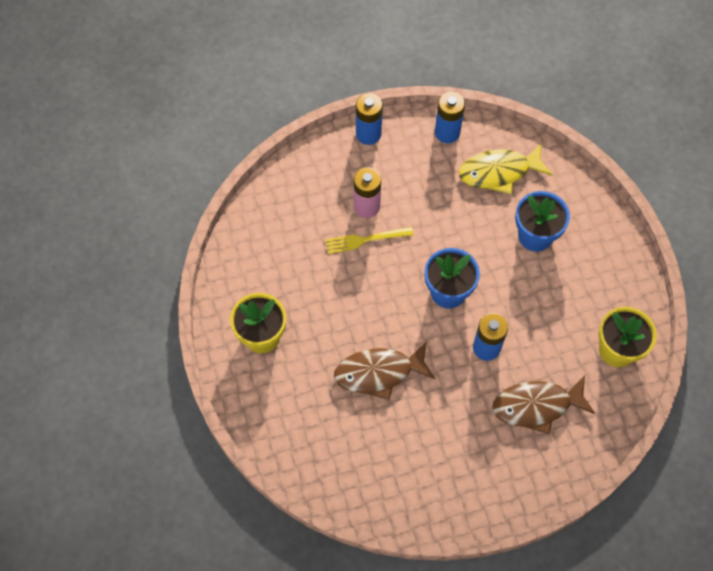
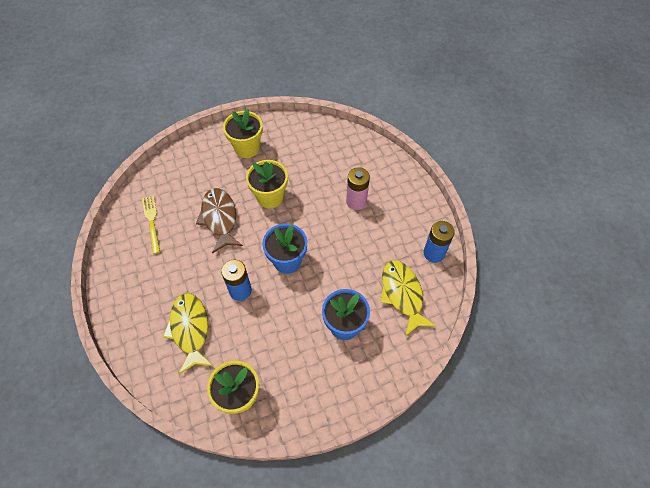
camera: 85 degrees right, 5 degrees down
yellow fork [325,227,413,254] -> yellow fork moved to [142,195,160,254]
blue battery [356,93,383,145] -> none
brown fish [492,376,596,435] -> yellow fish [163,293,213,374]
none -> yellow flower pot [246,160,288,208]

